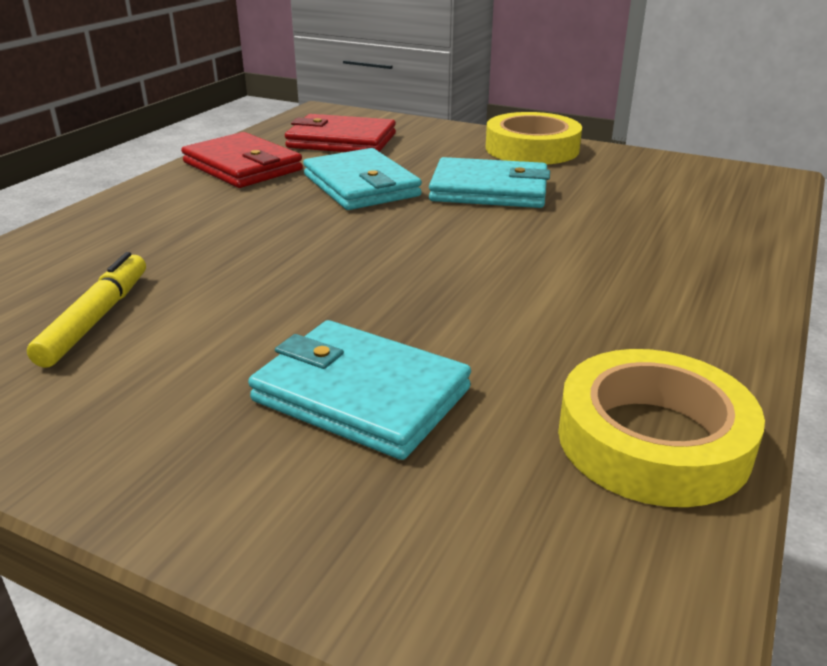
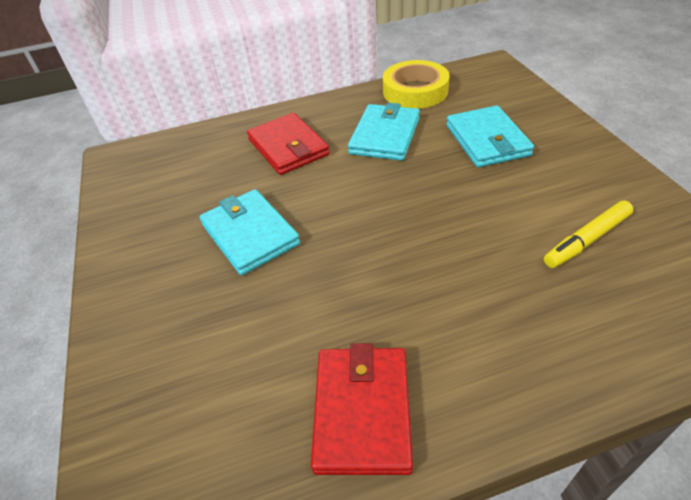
camera: 130 degrees left, 15 degrees up
red wallet [285,114,396,152] -> red wallet moved to [247,113,330,175]
turquoise wallet [303,148,422,210] -> turquoise wallet moved to [348,103,420,161]
yellow tape [486,112,582,164] -> none

